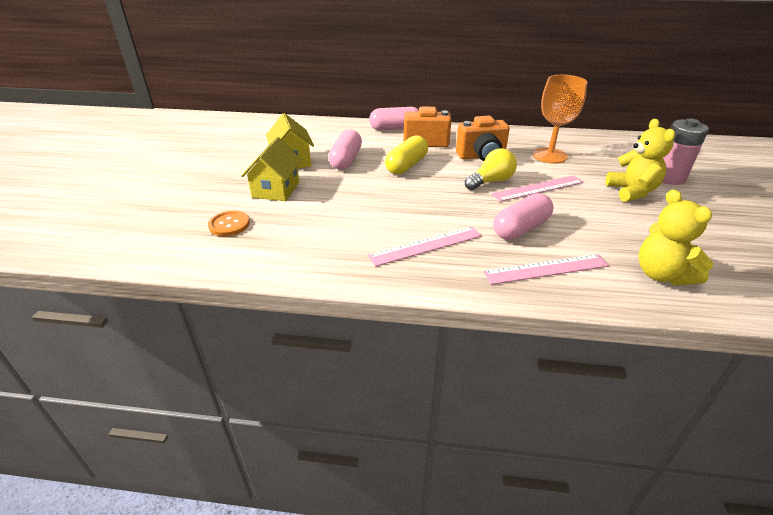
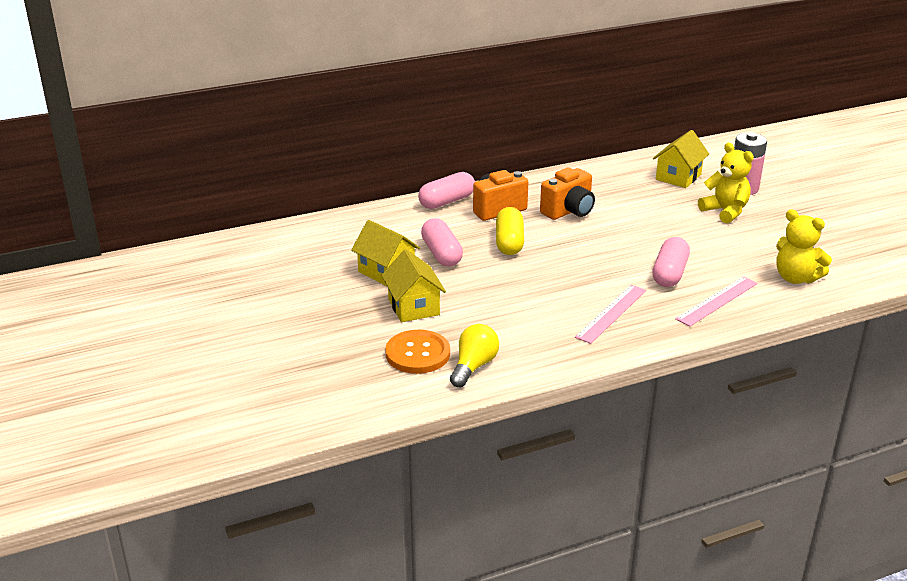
camera: 30 degrees left, 5 degrees down
orange button [208,211,250,236] -> orange button [385,330,450,374], size x1.50
yellow light bulb [465,148,517,190] -> yellow light bulb moved to [450,324,499,387]
pink ruler [492,175,584,202] -> none
orange goblet [533,75,587,163] -> none
none -> yellow house [653,130,709,188]

